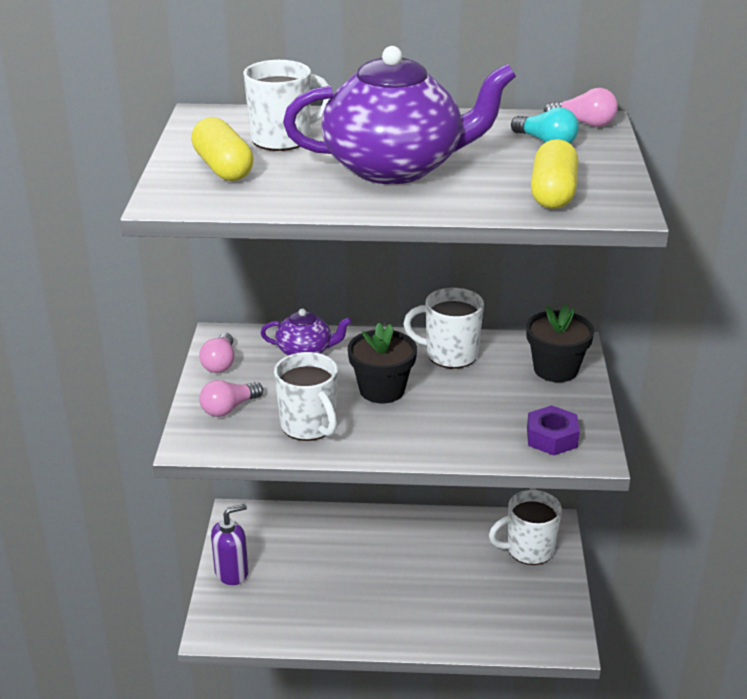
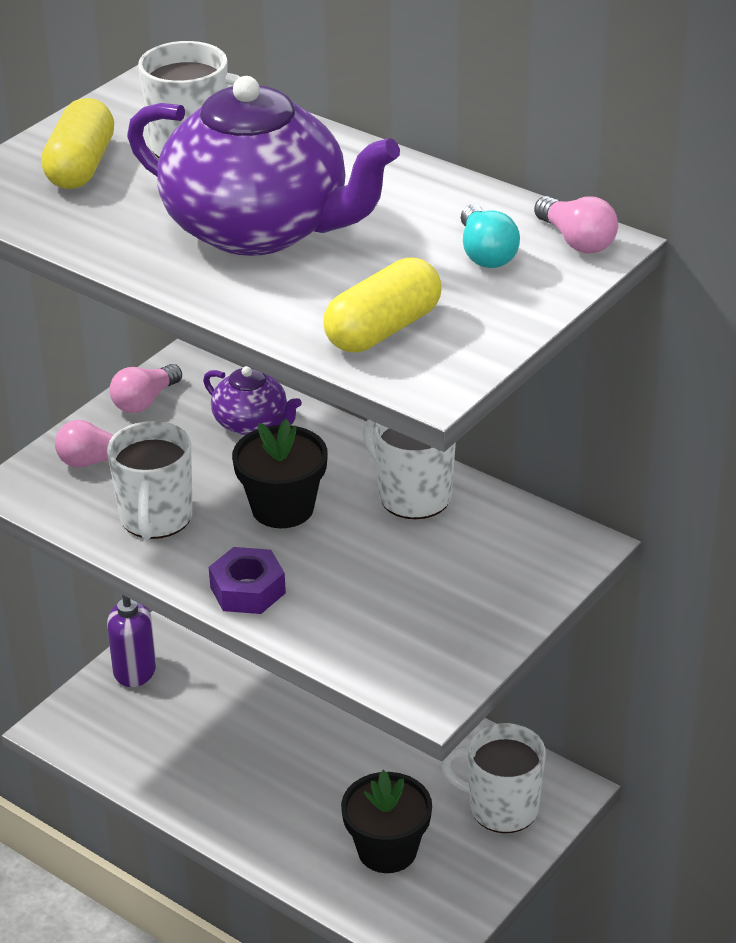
camera: 35 degrees right, 5 degrees up
black flower pot [526,304,595,382] -> black flower pot moved to [341,770,432,873]
purple nut [527,405,580,455] -> purple nut moved to [209,547,286,614]

